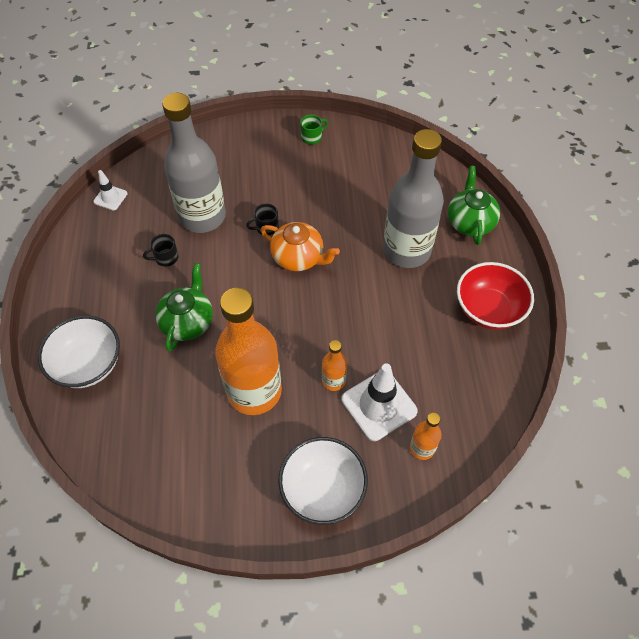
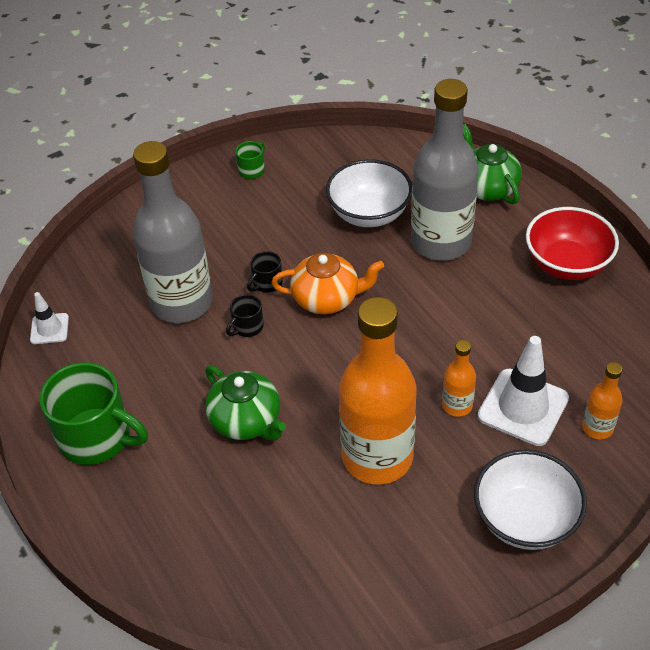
camera: 25 degrees left, 10 degrees down
white bowl [38,316,120,388] -> white bowl moved to [326,159,412,227]
black mug [143,234,179,266] -> black mug moved to [226,294,264,337]
green teapot [155,263,213,351] -> green teapot turned 150 degrees clockwise [205,365,286,440]
none -> green mug [40,362,148,465]

